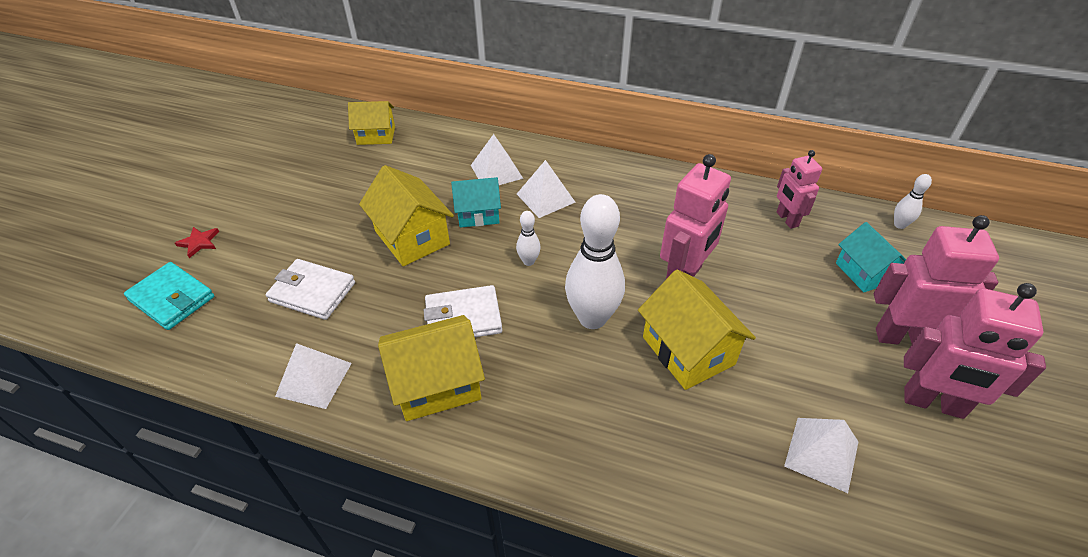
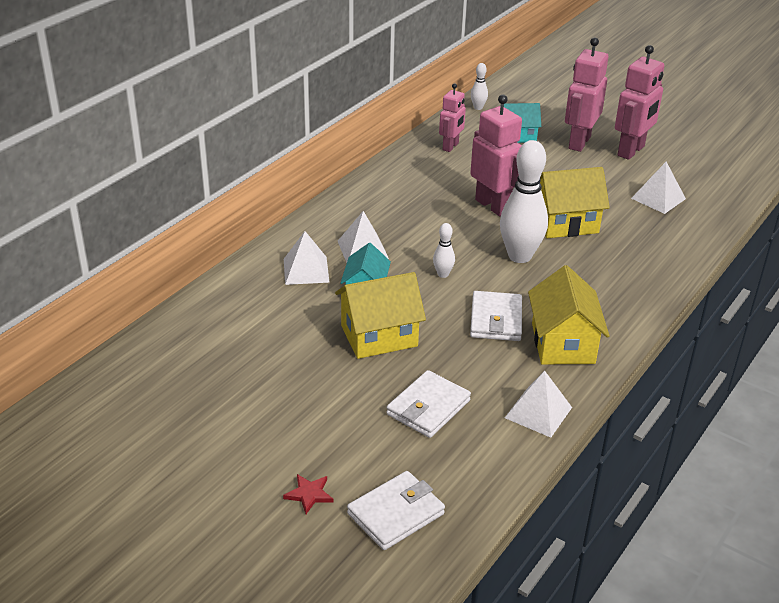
camera: 75 degrees left, 10 degrees down
turquoise wallet [124,262,214,330] -> white wallet [347,471,445,550]
yellow house [348,101,395,145] -> none
pink robot [777,150,822,229] -> pink robot turned 60 degrees counterclockwise [439,83,466,152]

